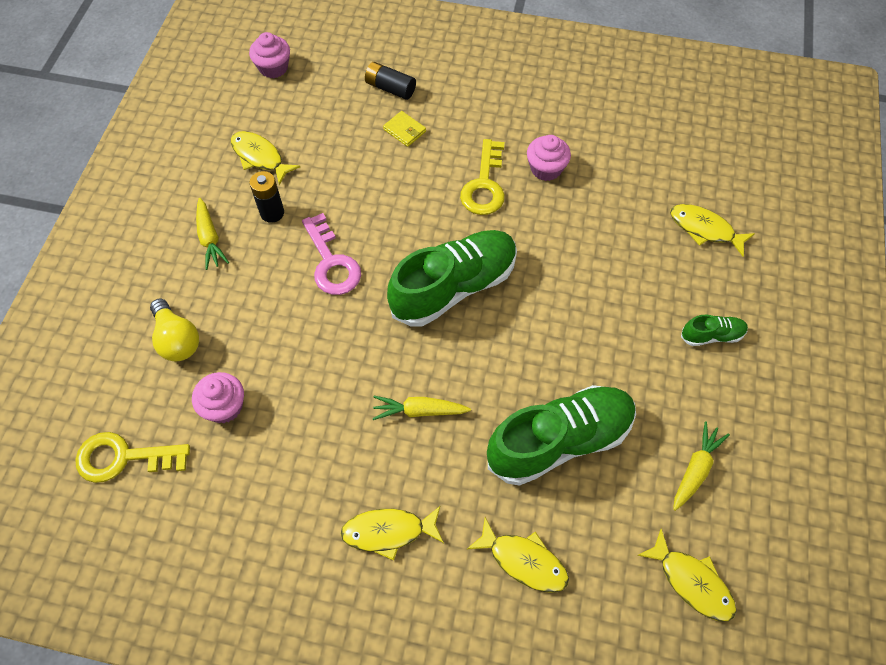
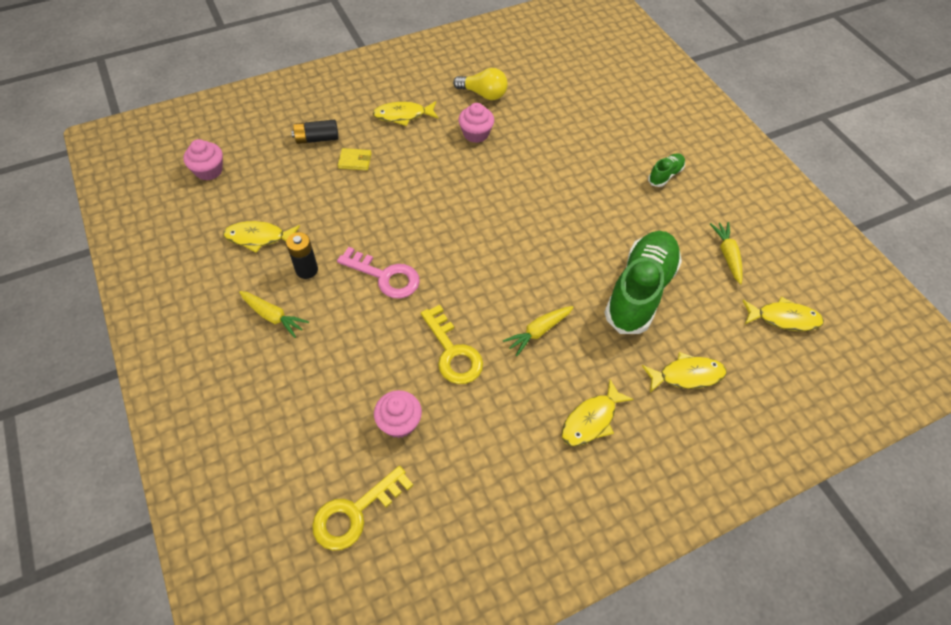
camera: 40 degrees left, 5 degrees down
yellow light bulb [150,299,199,361] -> yellow light bulb moved to [453,68,508,100]
green shoe [387,230,517,327] -> none
yellow key [460,139,505,215] -> yellow key moved to [421,305,483,384]
yellow fish [670,204,755,257] -> yellow fish moved to [372,101,439,126]

